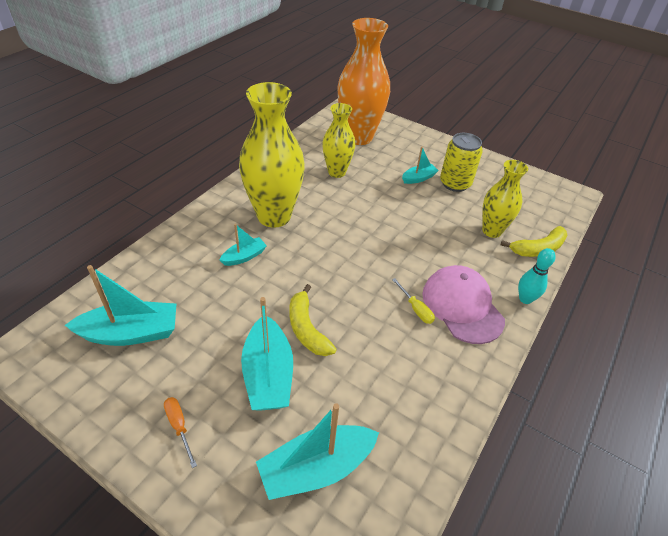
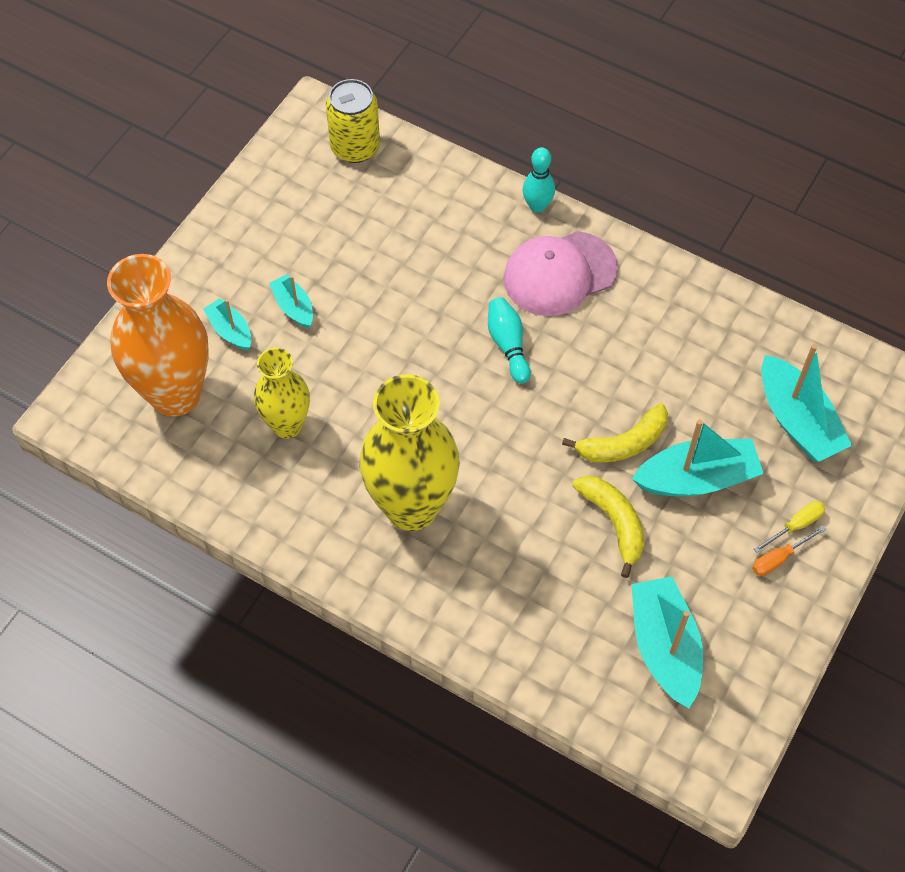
camera: 90 degrees left, 15 degrees up
turquoise boat [220,224,267,266] -> turquoise boat moved to [203,298,251,350]
yellow screwdriver [392,278,435,324] -> yellow screwdriver moved to [754,501,825,553]
yellow can [440,133,483,192] -> yellow can moved to [326,79,380,163]
yellow vase [482,160,528,238] -> none
yellow banana [501,226,567,257] -> yellow banana moved to [573,476,644,578]
none -> turquoise bowling pin [488,297,531,384]

